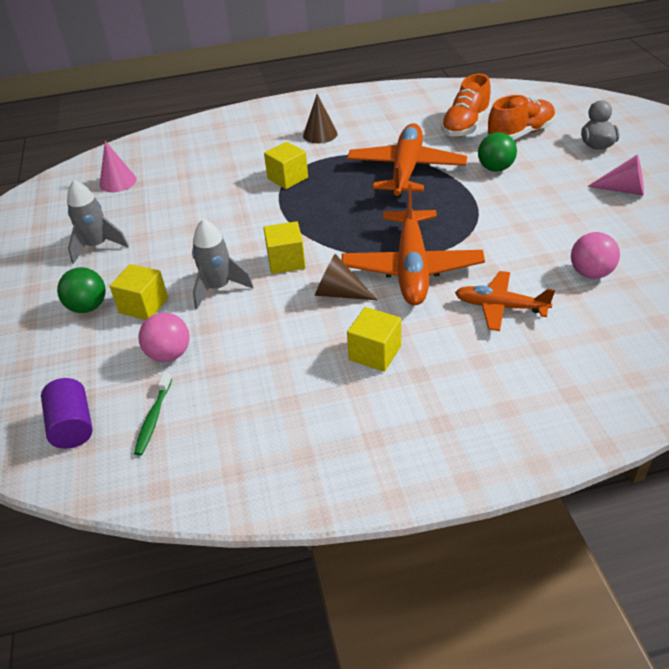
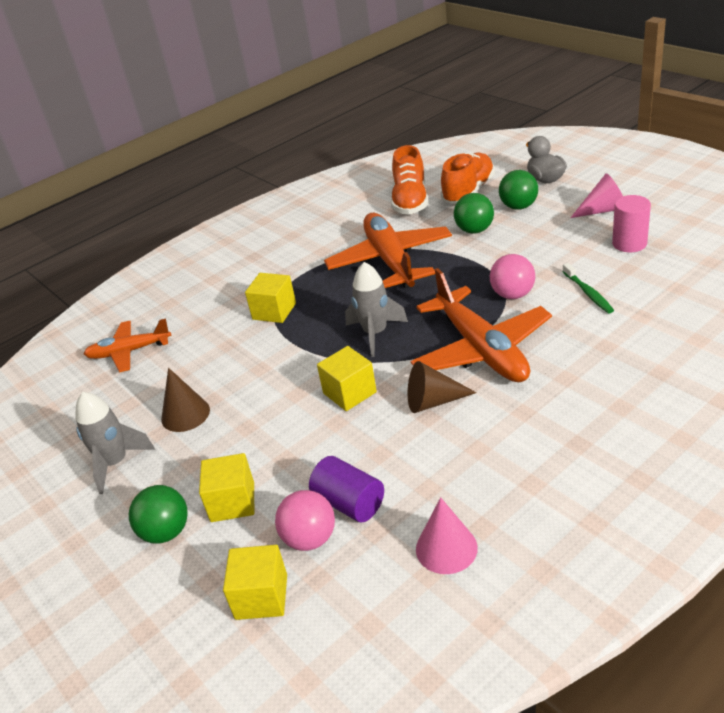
camera: 25 degrees left, 5 degrees down
purple cylinder [41,378,93,449] -> purple cylinder moved to [309,456,384,523]
pink cone [100,141,137,192] -> pink cone moved to [416,497,478,574]
green toothbrush [134,372,172,456] -> green toothbrush moved to [562,263,614,313]
grey rocket [192,219,254,309] -> grey rocket moved to [345,262,408,357]
brown cone [303,94,338,143] -> brown cone moved to [161,368,210,432]
yellow cube [347,307,401,372] -> yellow cube moved to [223,545,287,620]
orange plane [455,271,555,331] -> orange plane moved to [84,318,171,372]
pink ball [571,232,620,279] -> pink ball moved to [490,254,535,299]
none -> green ball [499,170,538,210]
none -> pink cylinder [612,195,651,252]

